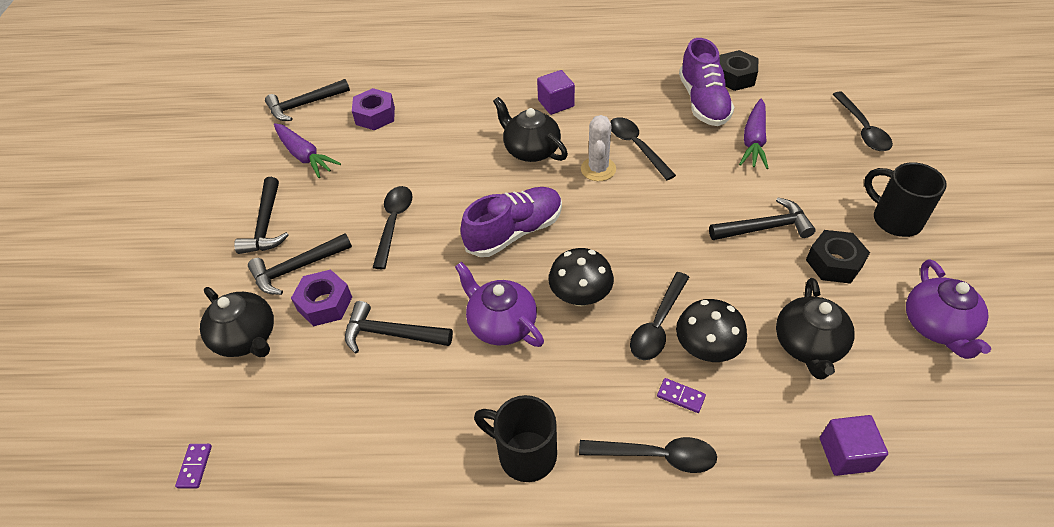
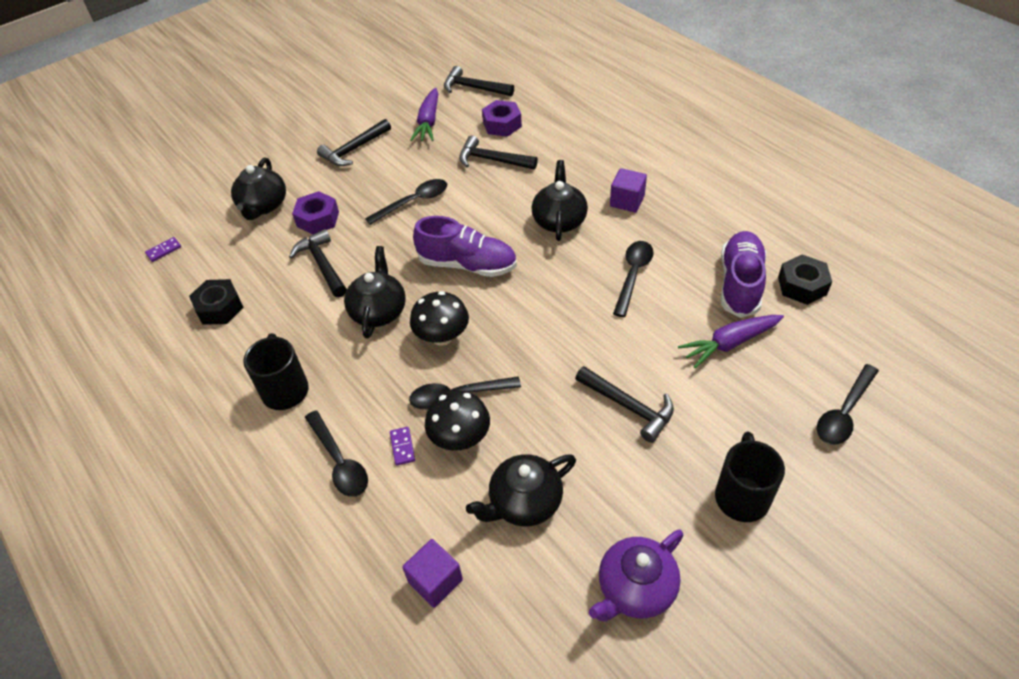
camera: 50 degrees right, 0 degrees up
black hammer [248,233,352,295] -> black hammer moved to [459,135,538,169]
purple teapot [455,262,544,347] -> black teapot [344,246,406,339]
white cactus [581,115,616,181] -> none
purple shoe [679,38,735,126] -> purple shoe turned 150 degrees clockwise [721,231,766,318]
black nut [806,230,870,284] -> black nut moved to [189,279,244,325]

